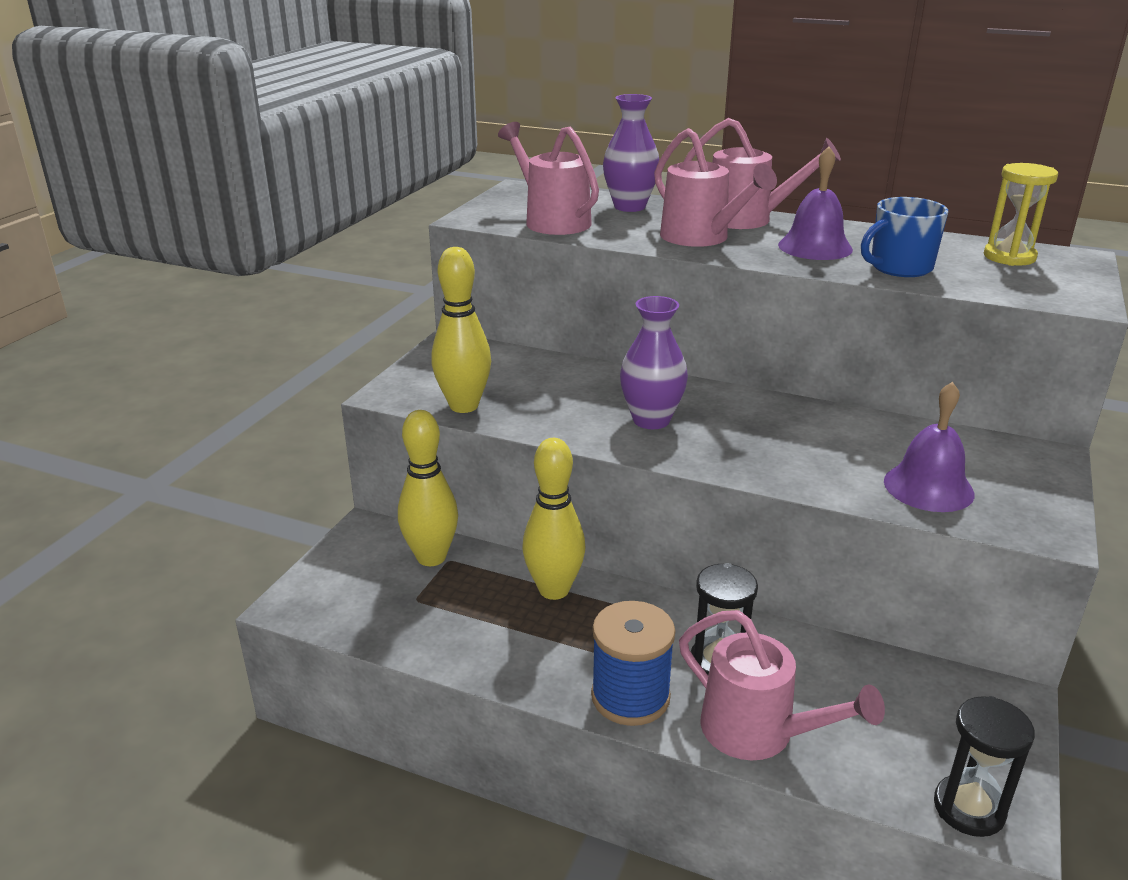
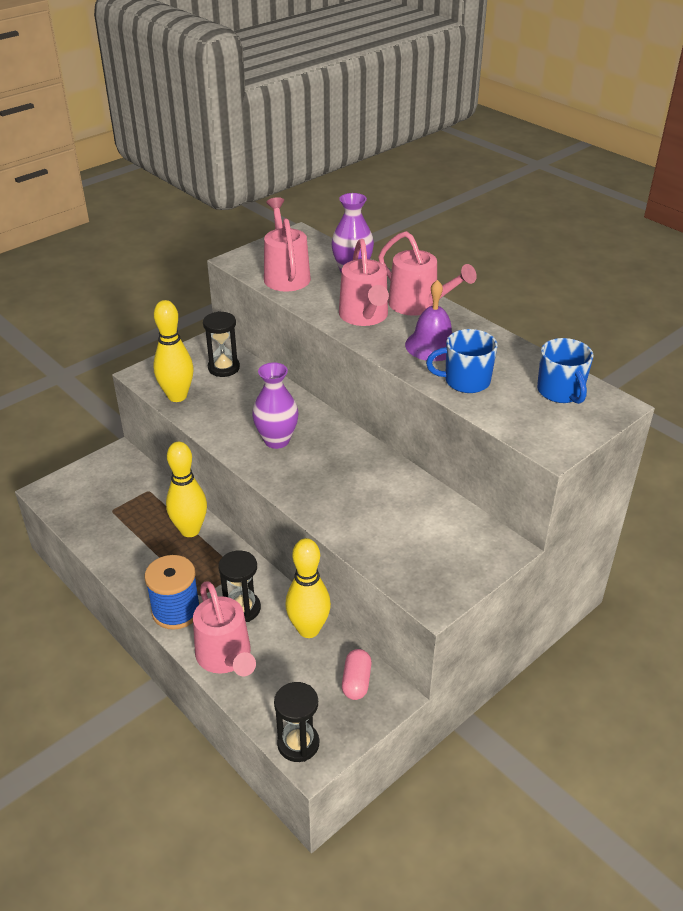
camera: 25 degrees right, 10 degrees up
yellow bowling pin [398,410,458,566] -> yellow bowling pin moved to [285,538,331,638]
purple bell [884,382,975,512] -> none
yellow hourglass [984,163,1058,266] -> blue mug [537,338,593,404]
none -> black hourglass [203,311,240,377]
none -> pink capsule [342,649,372,700]

